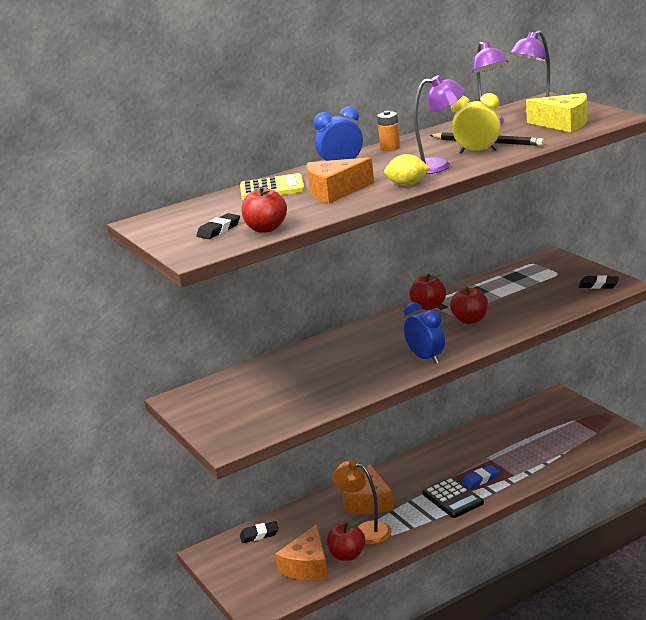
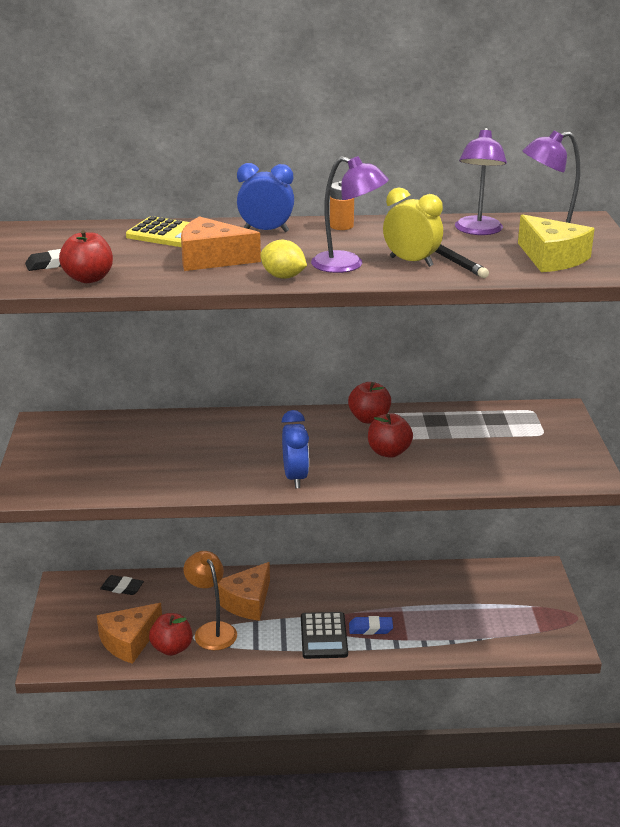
camera: 25 degrees right, 5 degrees up
black eraser [579,275,619,289] -> none

